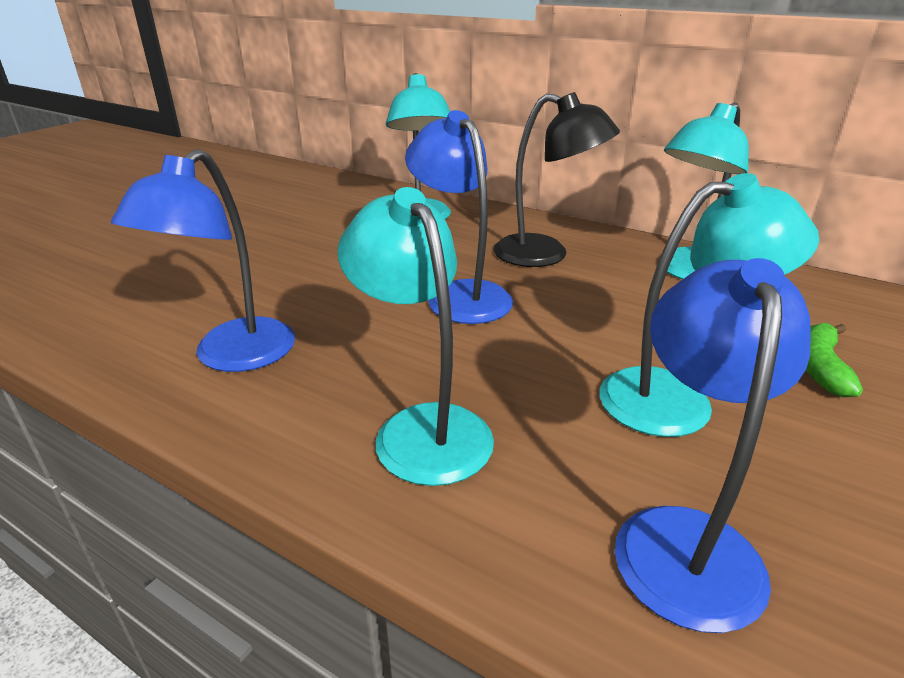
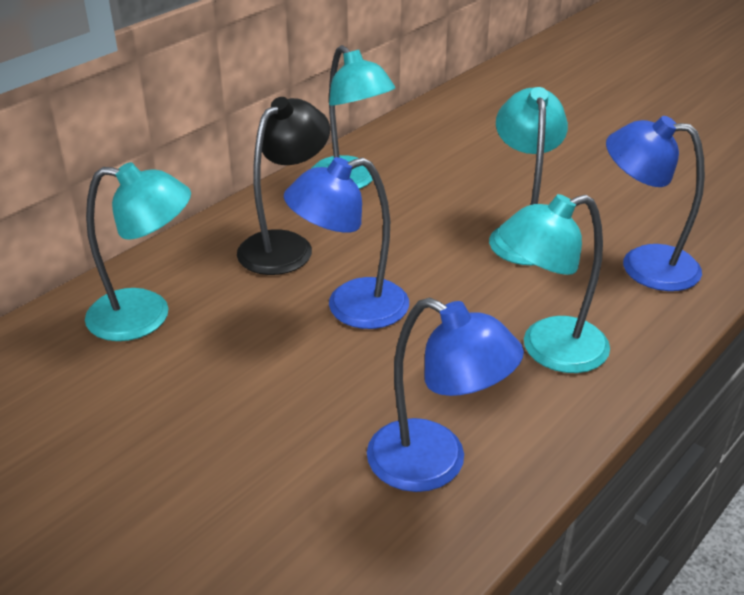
camera: 80 degrees left, 5 degrees up
green banana [806,323,863,397] -> none

